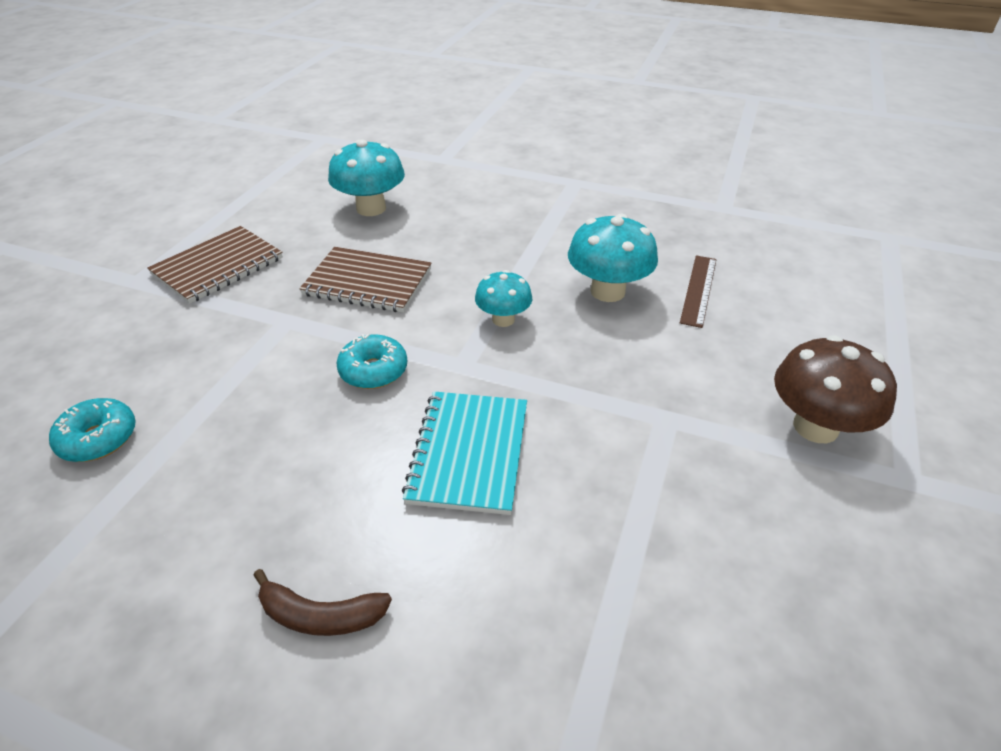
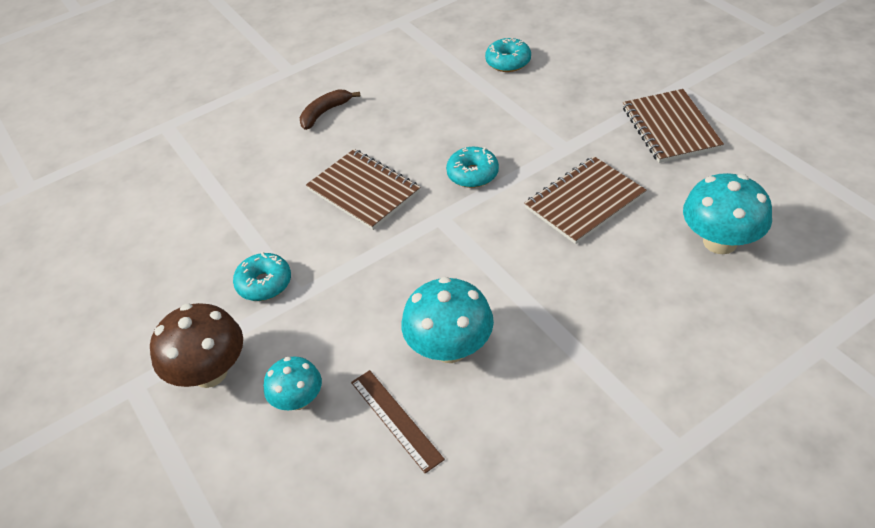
camera: 130 degrees right, 5 degrees up
turquoise notebook [402,391,527,515] -> brown notebook [306,149,421,230]
turquoise mushroom [475,270,532,327] -> turquoise mushroom moved to [264,357,322,410]
none -> turquoise donut [233,251,291,301]

